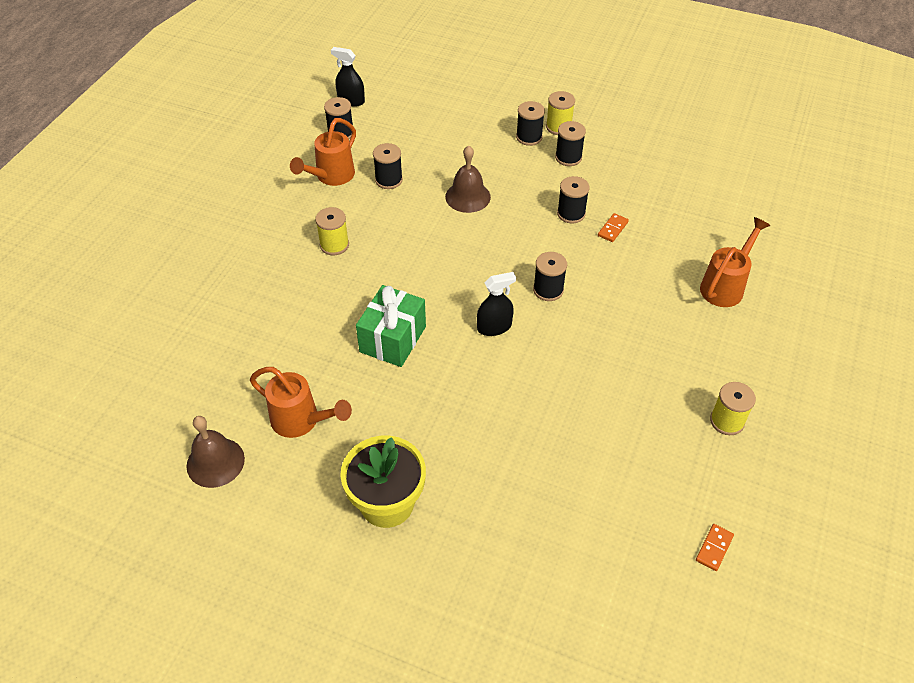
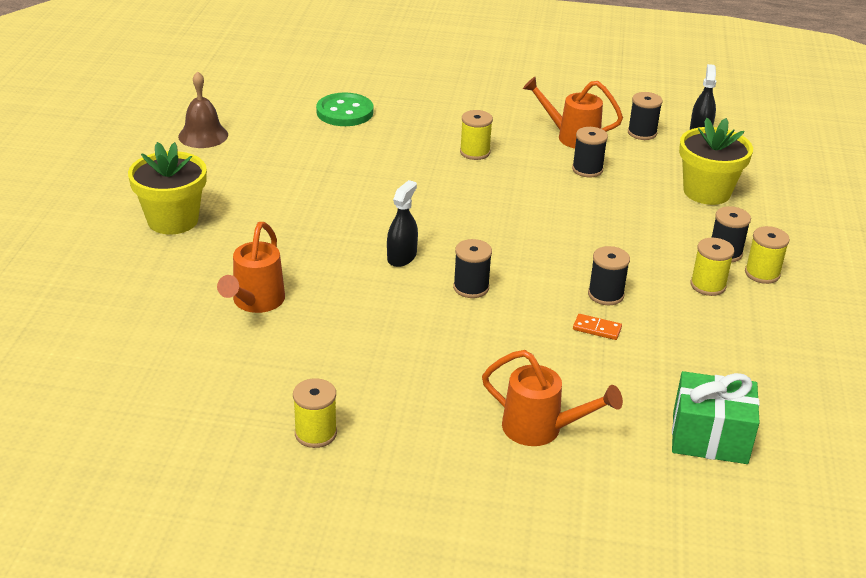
camera: 75 degrees right, 15 degrees down
orange watering can [250,367,352,438] -> orange watering can moved to [217,222,285,313]
green gift [356,285,426,367] -> green gift moved to [672,371,760,464]
brown bell [445,145,491,213] -> none
black spray bottle [477,272,516,336] -> black spray bottle turned 120 degrees counterclockwise [387,180,418,267]
black spool [555,121,586,166] -> yellow spool [690,238,734,296]
orange domino [696,524,734,571] -> none
none -> green button [316,93,373,126]
none -> yellow flower pot [679,118,753,205]

